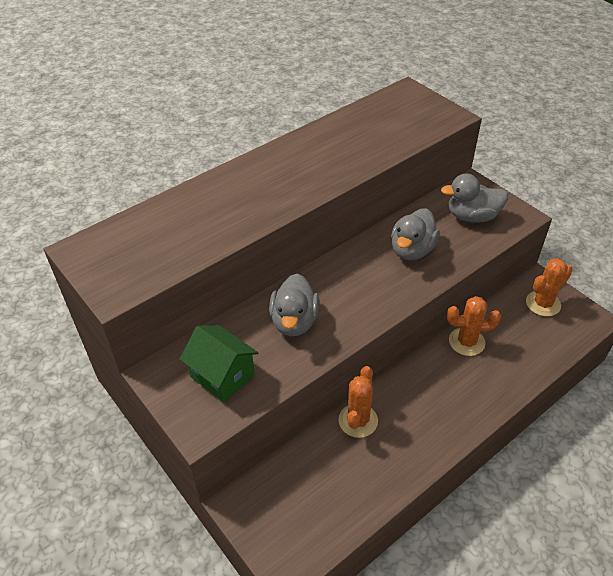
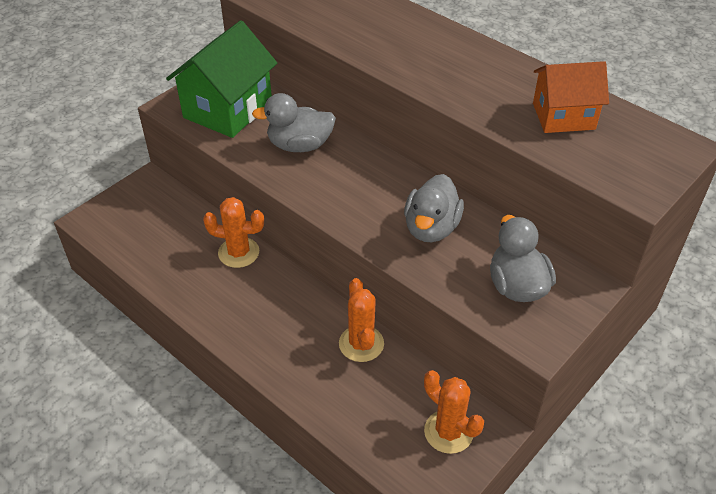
camera: 80 degrees right, 0 degrees up
green house [180,325,258,402] -> green house [166,20,277,138], size x1.52
grey duck [391,208,440,260] -> grey duck turned 90 degrees counterclockwise [404,174,464,242]
none -> orange house [533,61,609,133]

